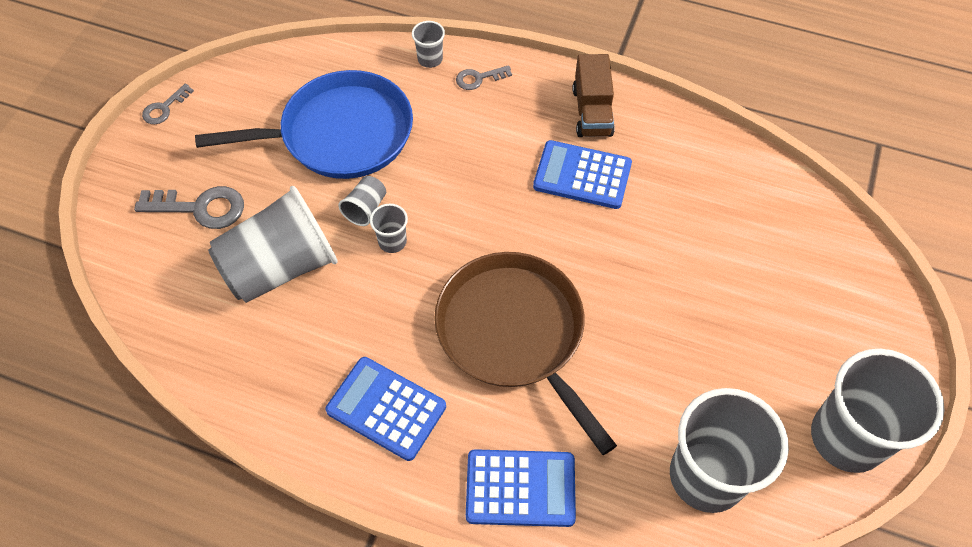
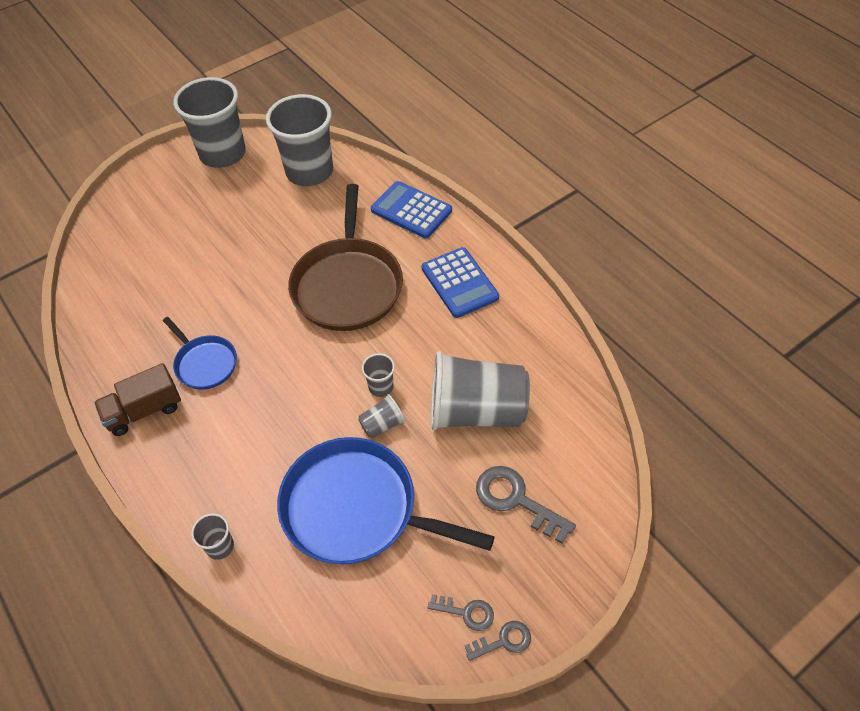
camera: 145 degrees left, 5 degrees down
grey key [456,65,512,90] -> grey key moved to [428,594,494,631]
blue calculator [533,140,632,209] -> blue pan [163,317,237,390]
brown truck [573,54,615,137] -> brown truck turned 150 degrees counterclockwise [94,363,181,436]

